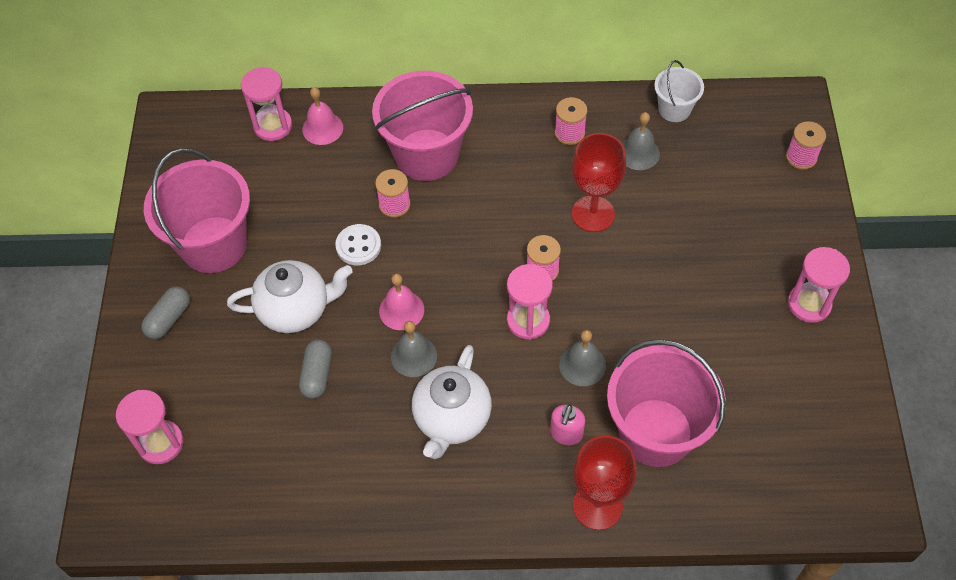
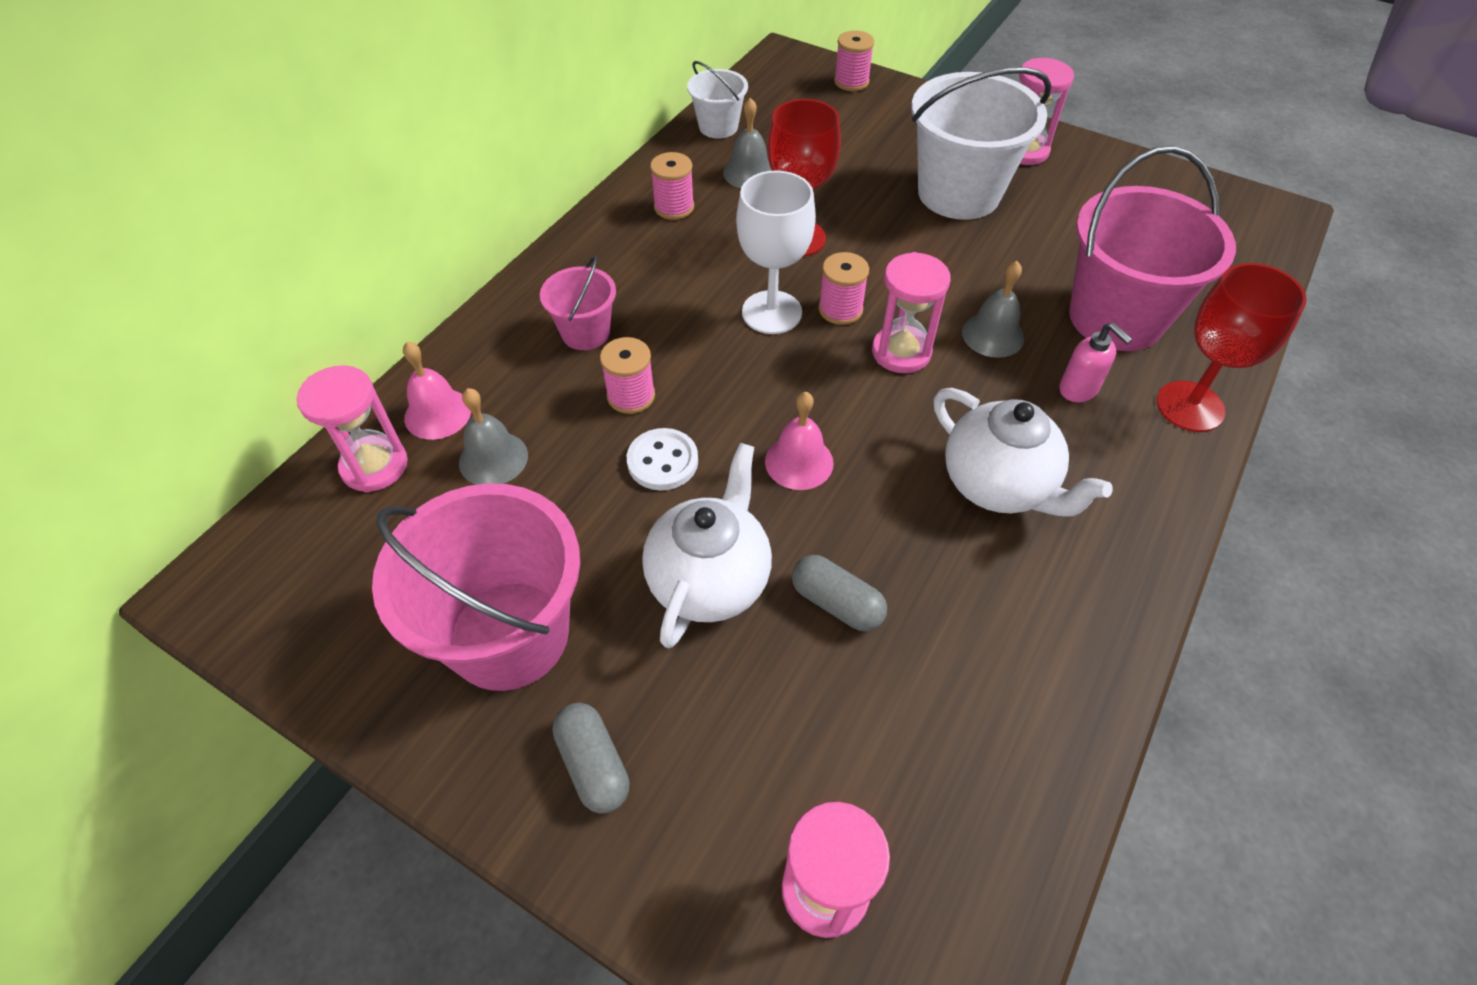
camera: 60 degrees left, 5 degrees down
pink bucket [372,71,473,181] -> pink bucket [540,256,616,350], size x0.51
grey bell [391,321,437,377] -> grey bell moved to [459,388,528,485]
none -> white goblet [736,171,816,334]
none -> white bucket [911,67,1052,220]

